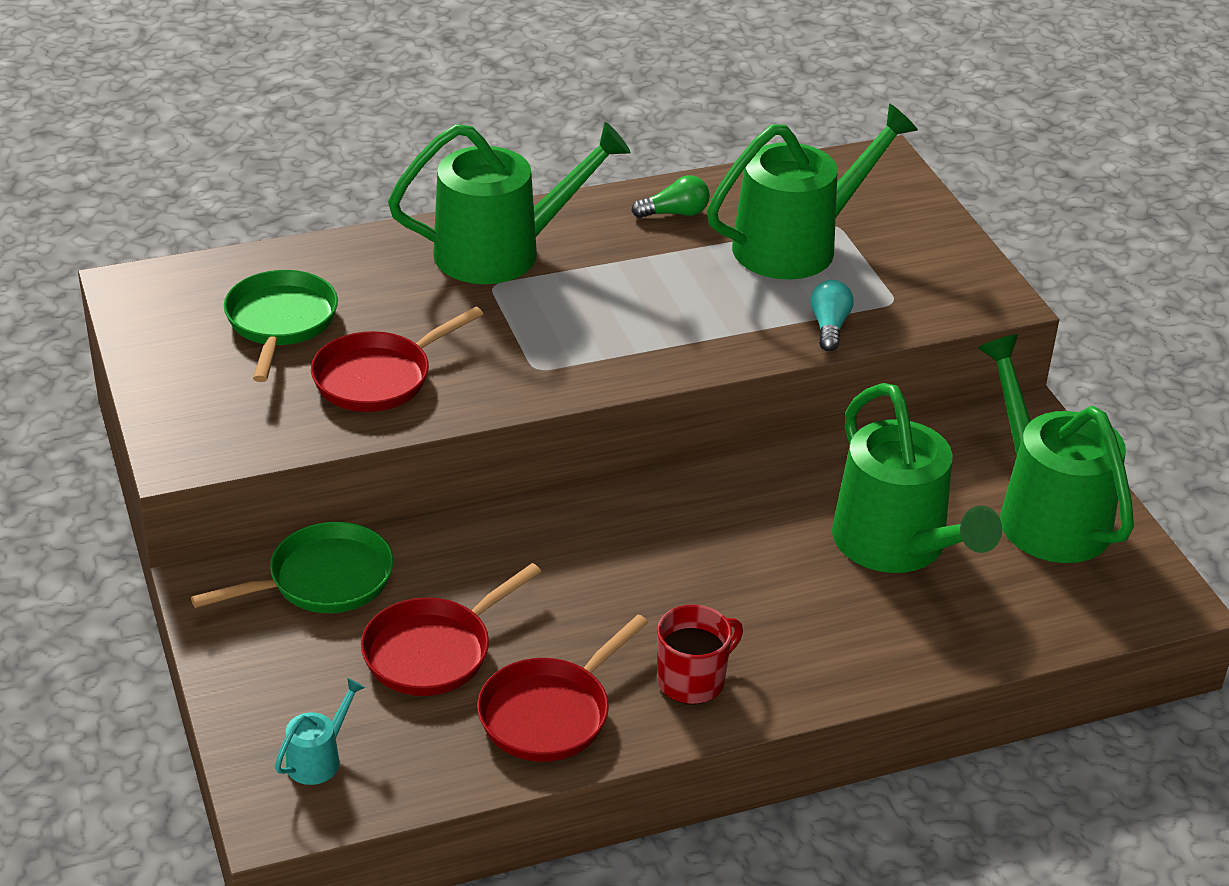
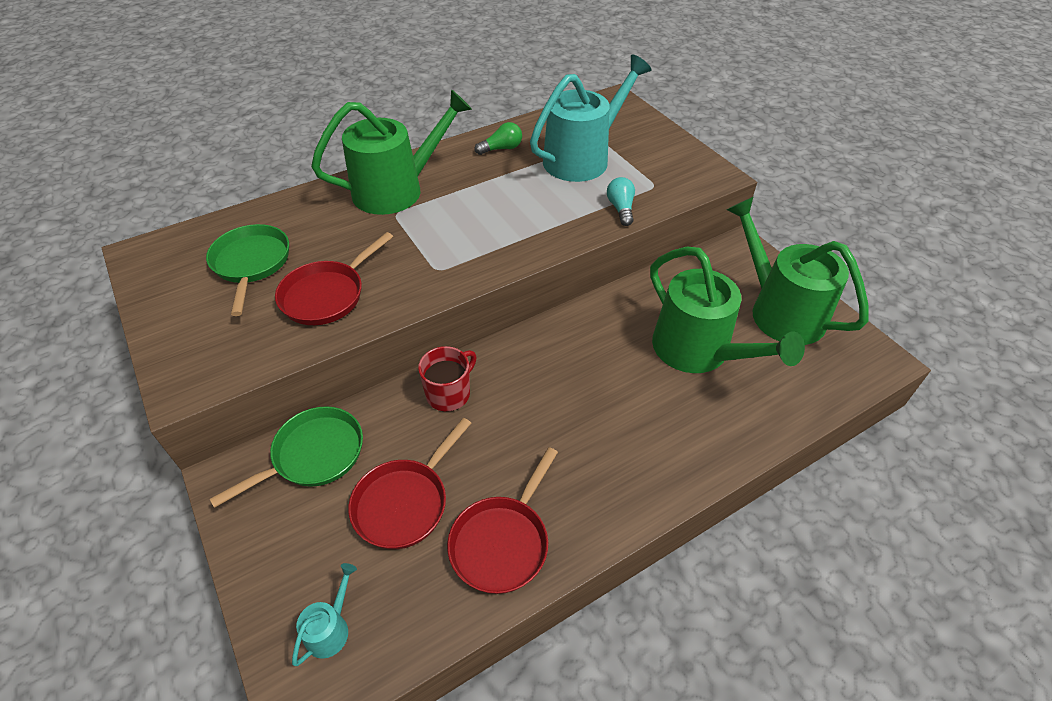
camera: 10 degrees left, 10 degrees up
red mug [657,605,743,704] -> red mug moved to [418,346,477,412]
green watering can [707,103,918,279] -> turquoise watering can [530,54,652,182]

